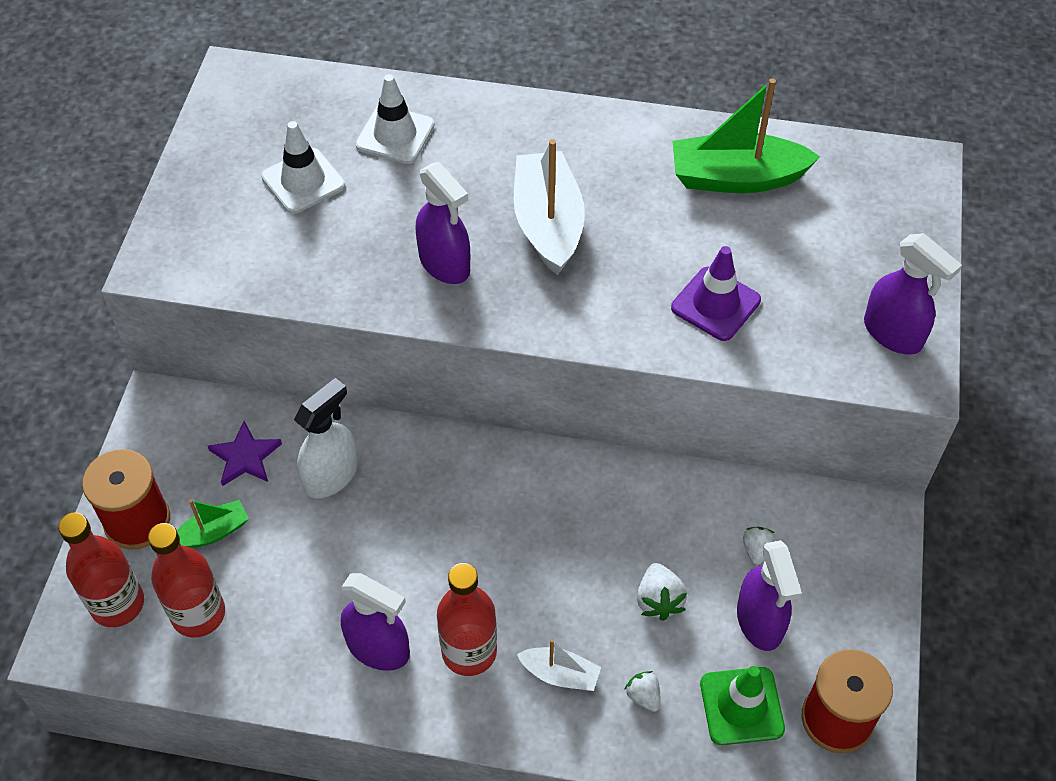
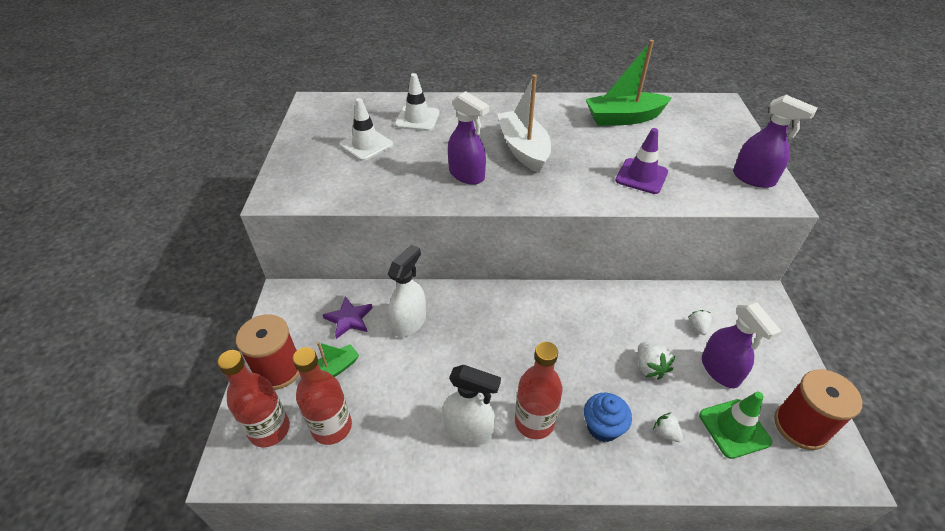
camera: 10 degrees left, 10 degrees down
purple spray bottle [341,573,410,671] -> white spray bottle [442,365,501,445]
white boat [517,639,601,691] -> blue cupcake [584,393,632,442]

